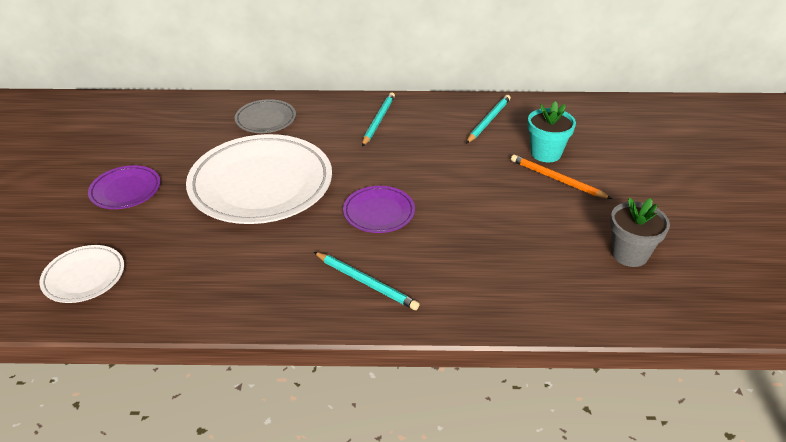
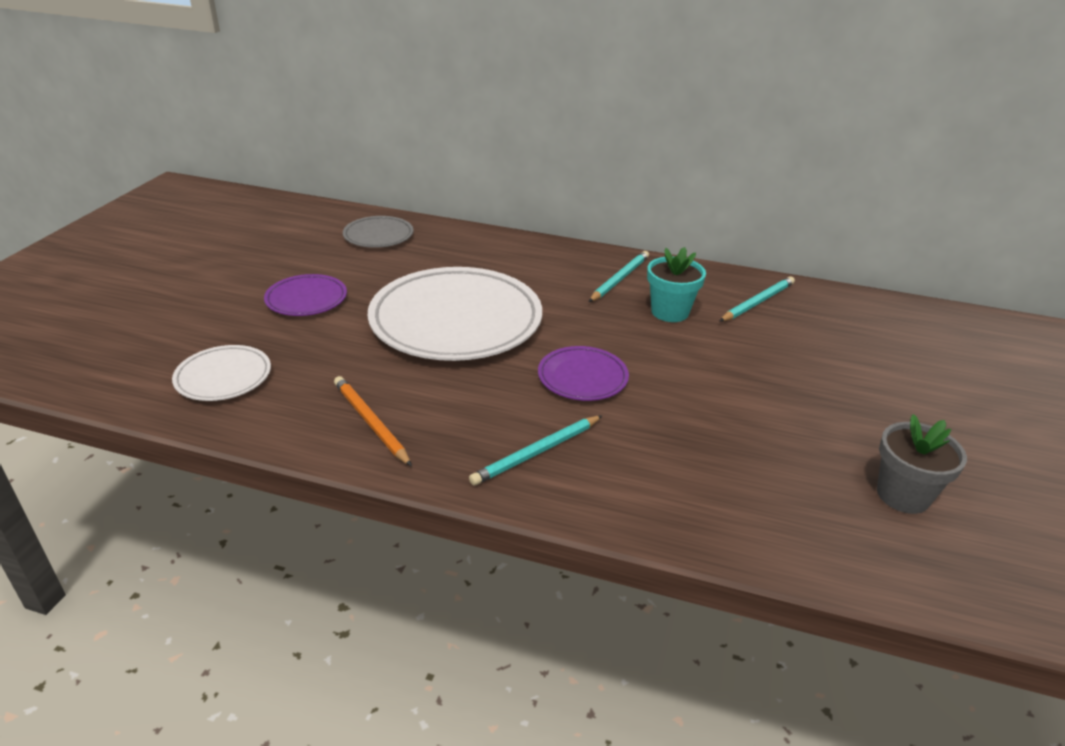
camera: 15 degrees right, 5 degrees down
grey plate [235,99,296,133] -> grey plate moved to [343,216,413,248]
turquoise pencil [314,252,420,310] -> turquoise pencil turned 90 degrees clockwise [469,415,603,486]
orange pencil [511,155,612,199] -> orange pencil moved to [334,376,412,467]
turquoise flower pot [528,101,576,162] -> turquoise flower pot moved to [647,247,706,322]

